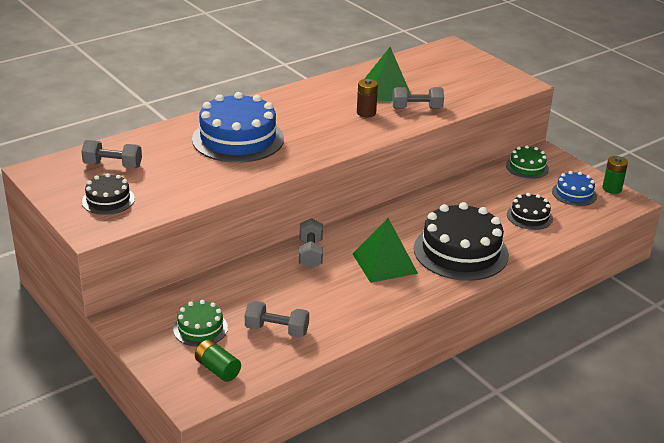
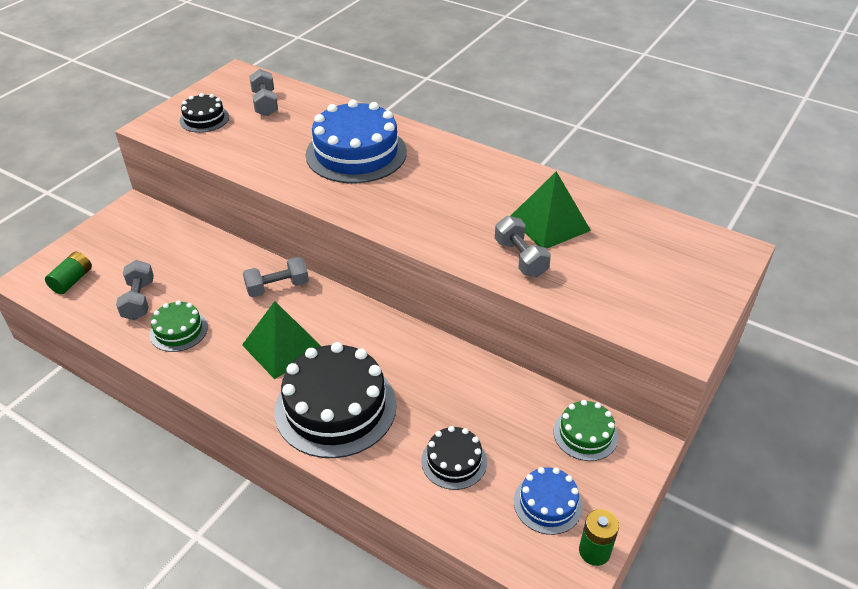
camera: 70 degrees right, 10 degrees up
green cake [173,300,228,347] -> green cake moved to [149,300,208,352]
brown battery [357,79,378,117] -> none

